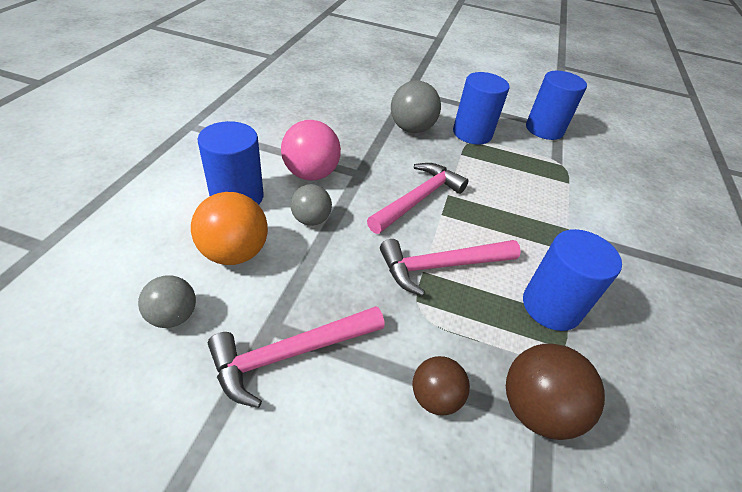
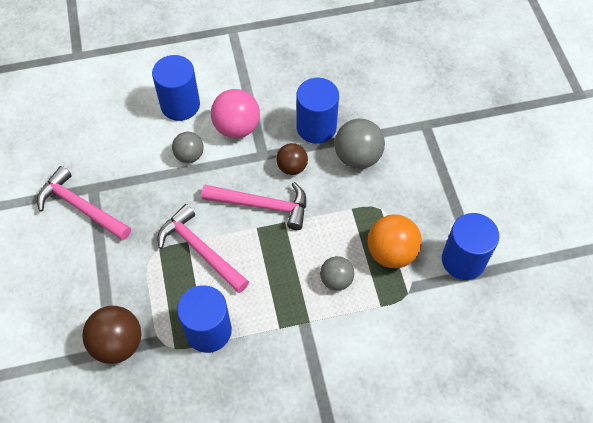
camera: 65 degrees right, 15 degrees up
grey ball [138,275,196,328] -> grey ball moved to [320,256,354,291]
orange ball [191,192,268,265] -> orange ball moved to [368,214,422,268]
brown ball [413,356,470,416] -> brown ball moved to [276,143,308,175]
blue cylinder [453,72,510,145] -> blue cylinder moved to [296,78,339,144]

